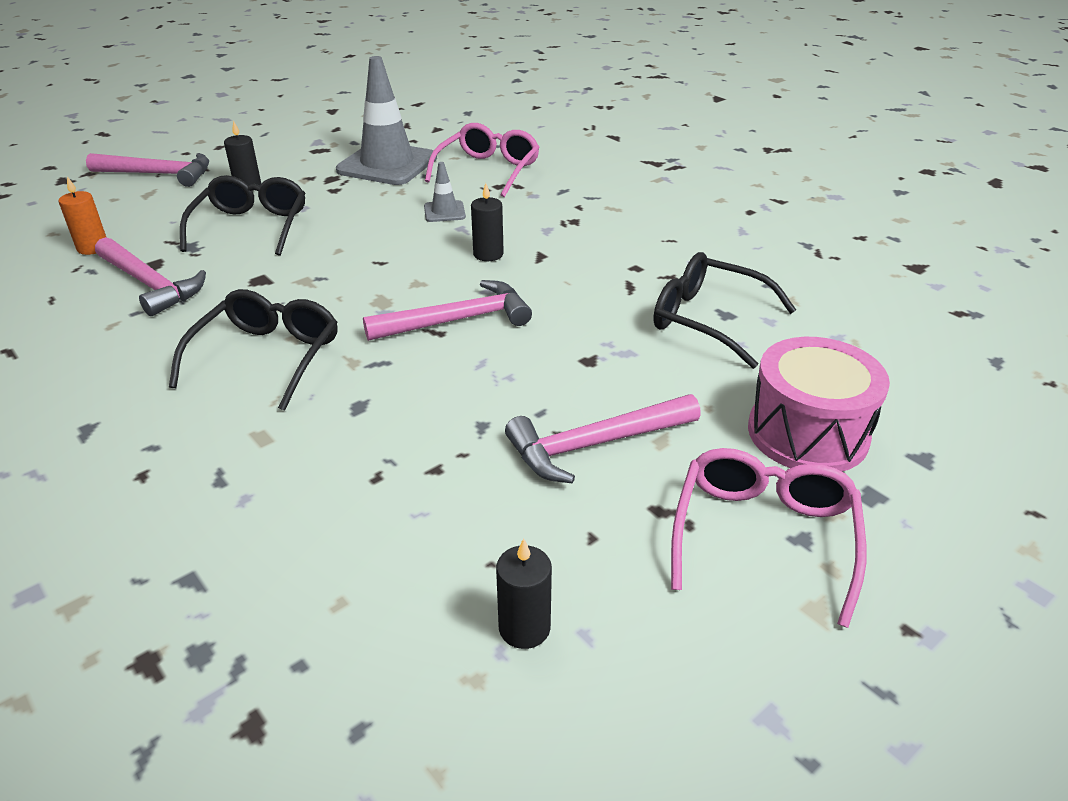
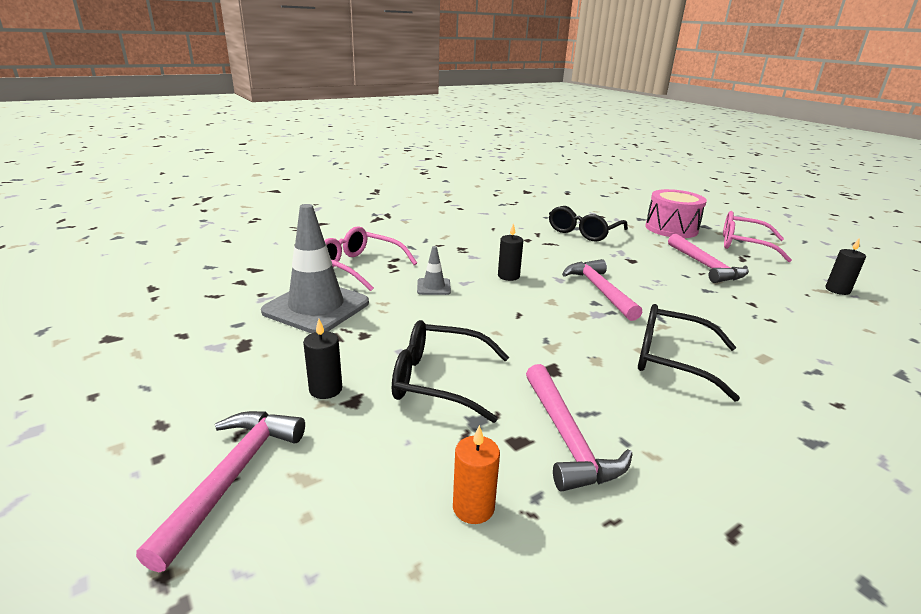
camera: 85 degrees left, 10 degrees down
pink hammer [95,237,206,316] -> pink hammer turned 120 degrees clockwise [526,364,633,492]

